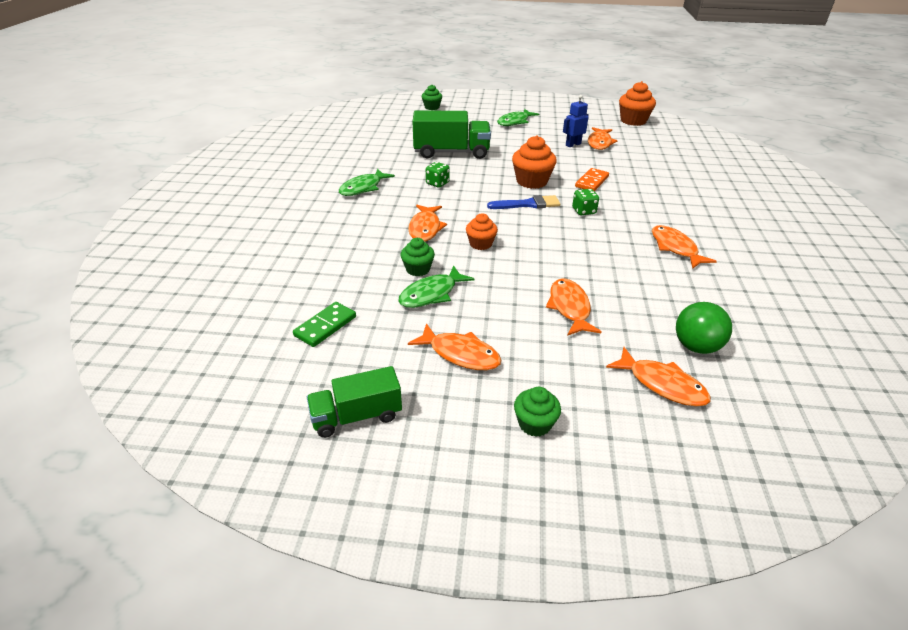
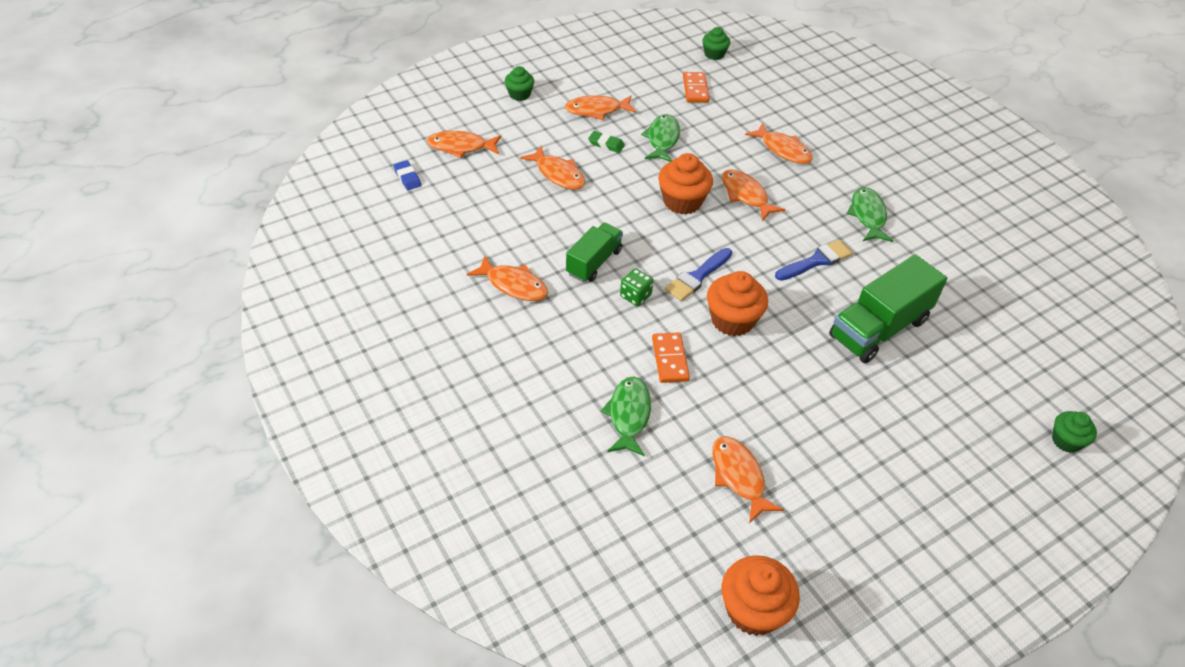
camera: 140 degrees right, 10 degrees up
green domino [293,302,356,347] -> orange domino [683,72,710,103]
green truck [307,366,402,438] -> green truck moved to [566,223,623,282]
green cupcake [400,238,435,276] -> green cupcake moved to [702,27,730,60]
green dice [426,162,450,188] -> blue brush [775,240,853,281]
orange cupcake [466,213,498,250] -> orange cupcake [658,153,713,214], size x1.64
green fish [497,109,539,126] -> green fish moved to [601,377,651,456]
blue robot [563,95,589,147] -> none
green ball [676,302,732,354] -> none
none -> blue eraser [394,160,421,190]
none -> green eraser [588,131,625,153]
none -> orange fish [745,123,813,164]

